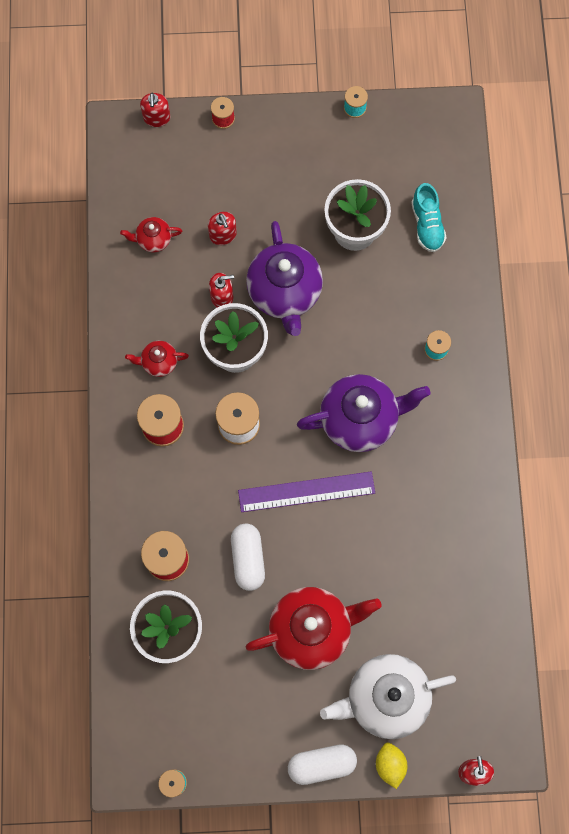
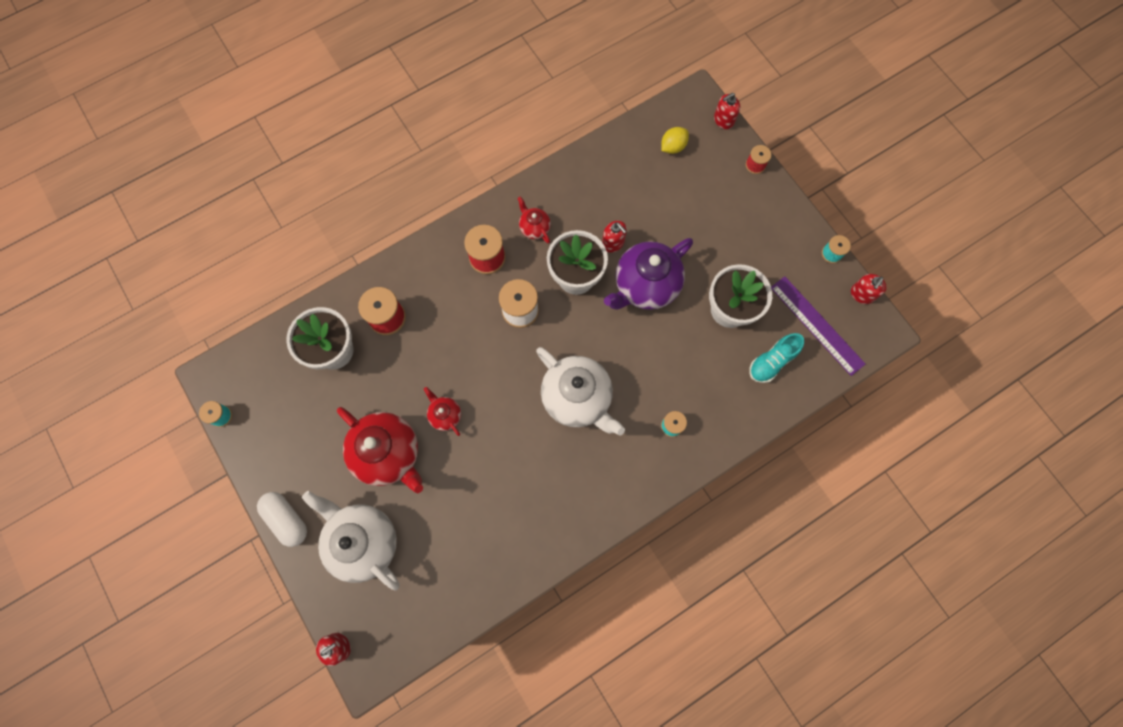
camera: 60 degrees right, 0 degrees up
red teapot [120,217,182,252] -> red teapot moved to [424,387,461,436]
red soap dispenser [208,212,237,245] -> red soap dispenser moved to [851,274,887,304]
white capsule [231,524,265,591] -> none
purple ruler [238,471,375,512] -> purple ruler moved to [771,276,865,376]
purple teapot [297,374,430,452] -> white teapot [536,347,625,436]
yellow lemon [376,742,407,789] -> yellow lemon moved to [661,127,689,154]

